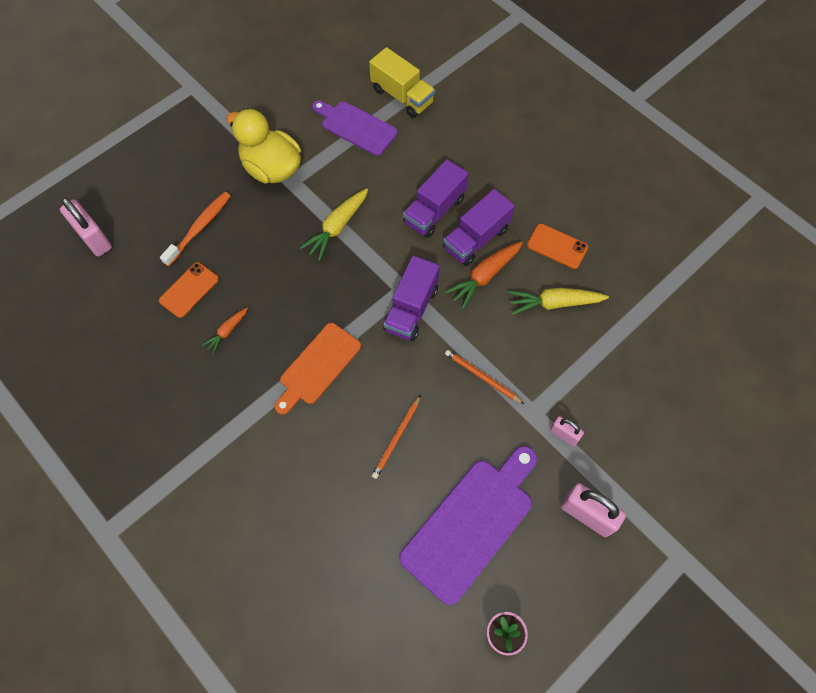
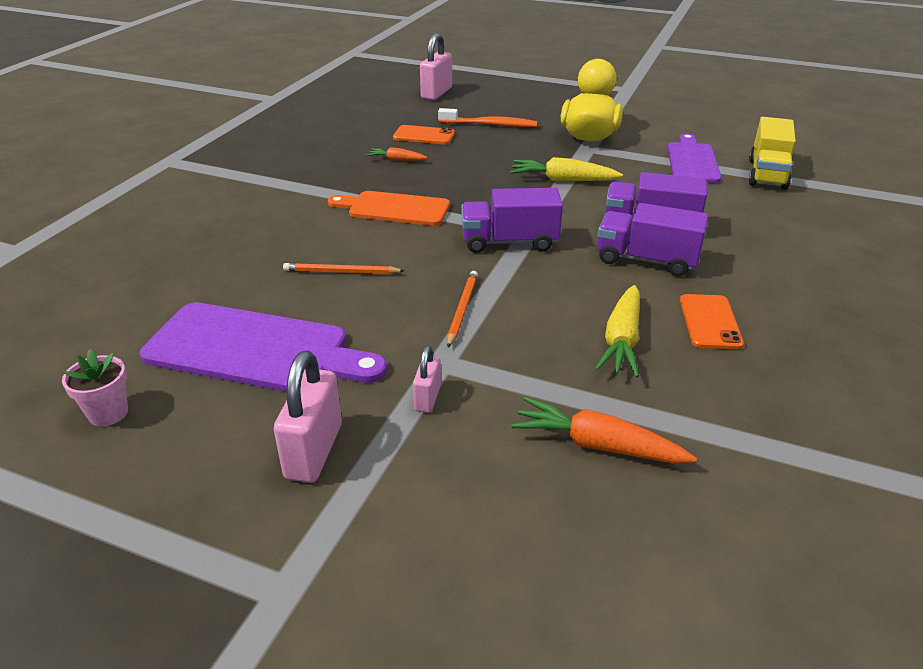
camera: 65 degrees right, 30 degrees down
orange carrot [445,241,523,309] -> orange carrot moved to [511,397,697,464]
yellow carrot [508,288,609,315] -> yellow carrot turned 135 degrees counterclockwise [595,285,640,378]

